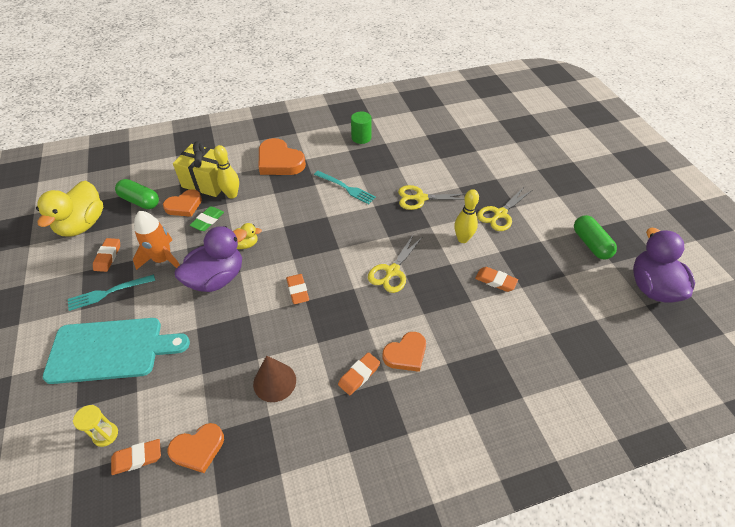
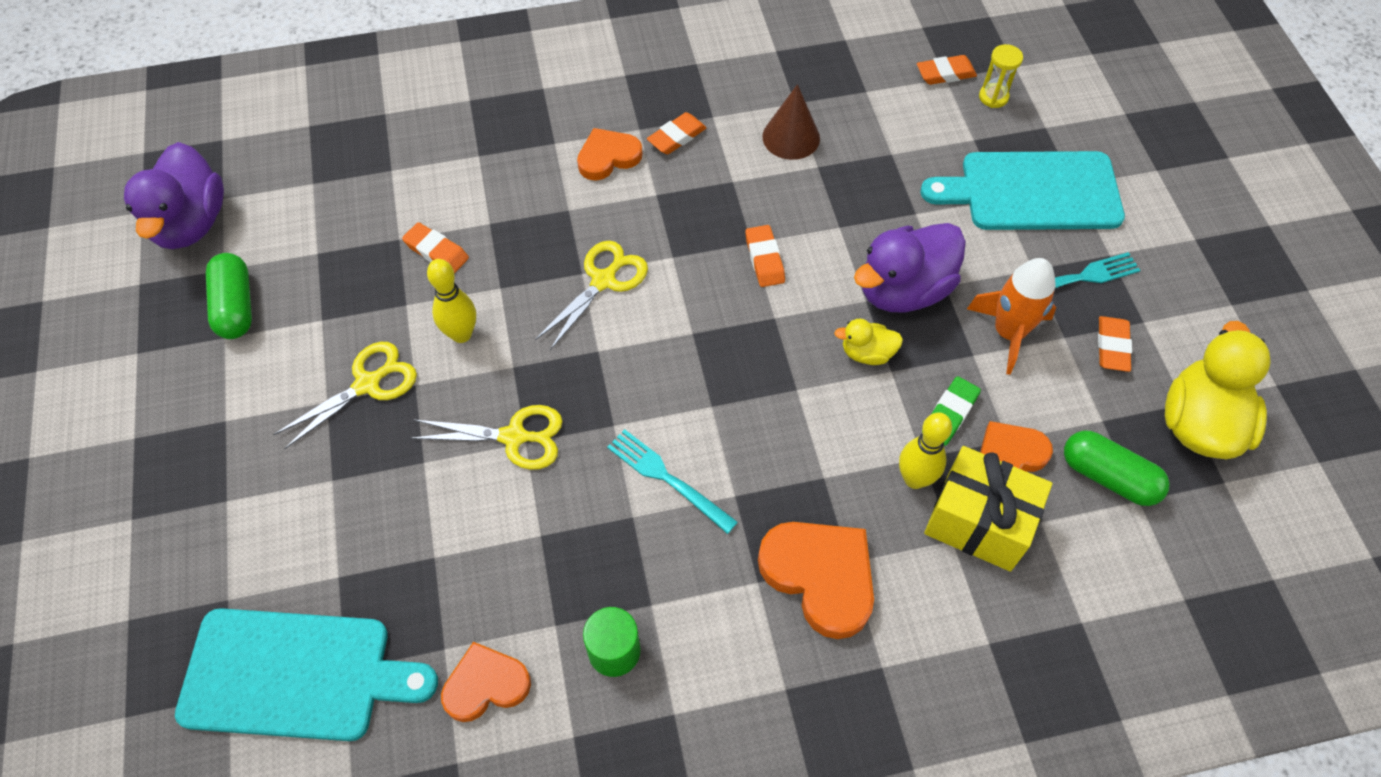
camera: 175 degrees left, 10 degrees up
orange heart [168,423,224,473] -> orange heart moved to [441,642,531,722]
none -> turquoise cutting board [175,608,438,741]

